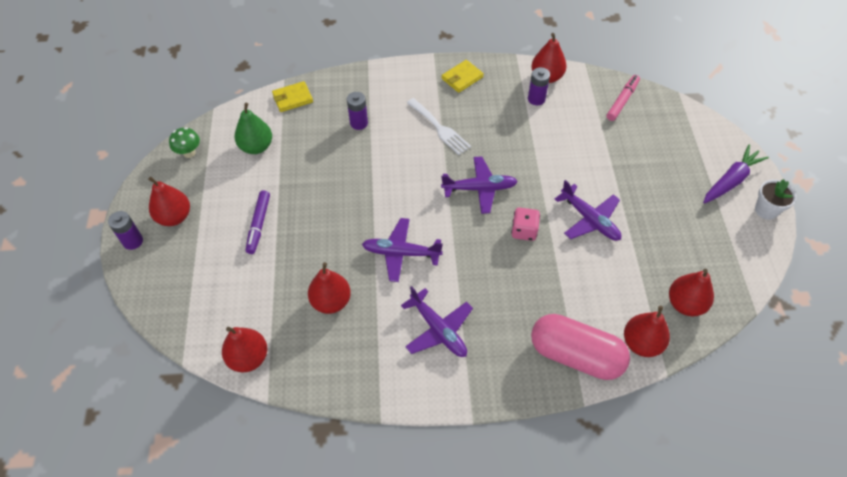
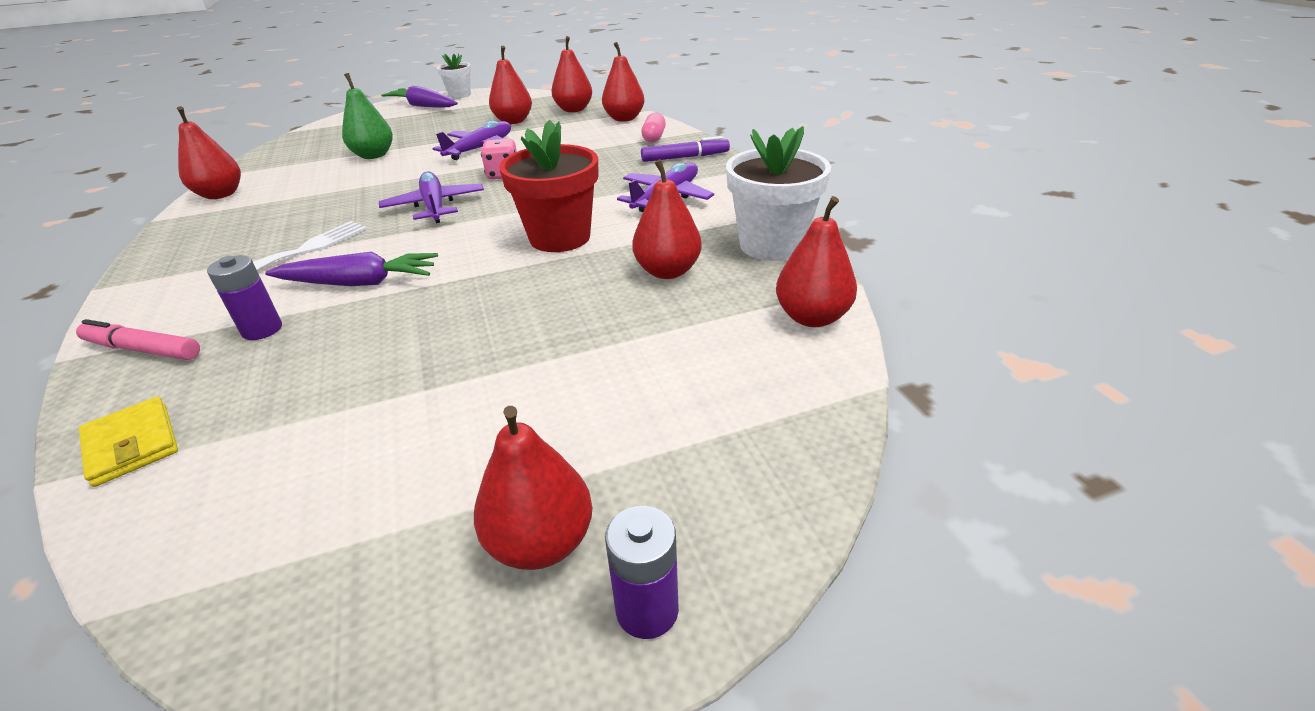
camera: 105 degrees left, 20 degrees down
green mushroom [169,127,200,158] -> none
green pear [235,103,272,154] -> green pear moved to [342,73,393,159]
purple marker [246,190,270,254] -> purple marker moved to [641,136,730,162]
purple plane [362,218,443,282] -> red flower pot [499,120,599,252]
yellow wallet [442,60,484,93] -> none
purple battery [528,67,550,105] -> none
pink capsule [531,314,630,380] -> pink capsule [641,112,666,143], size x0.45
pink marker [607,75,640,121] -> pink marker moved to [76,319,200,360]
none -> purple carrot [265,252,438,286]
none -> red pear [489,46,532,124]
none -> white flower pot [726,126,831,261]

